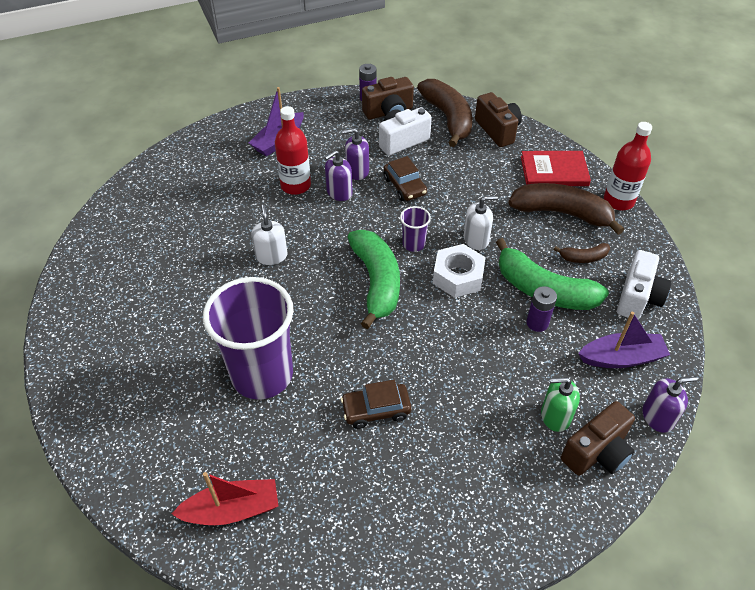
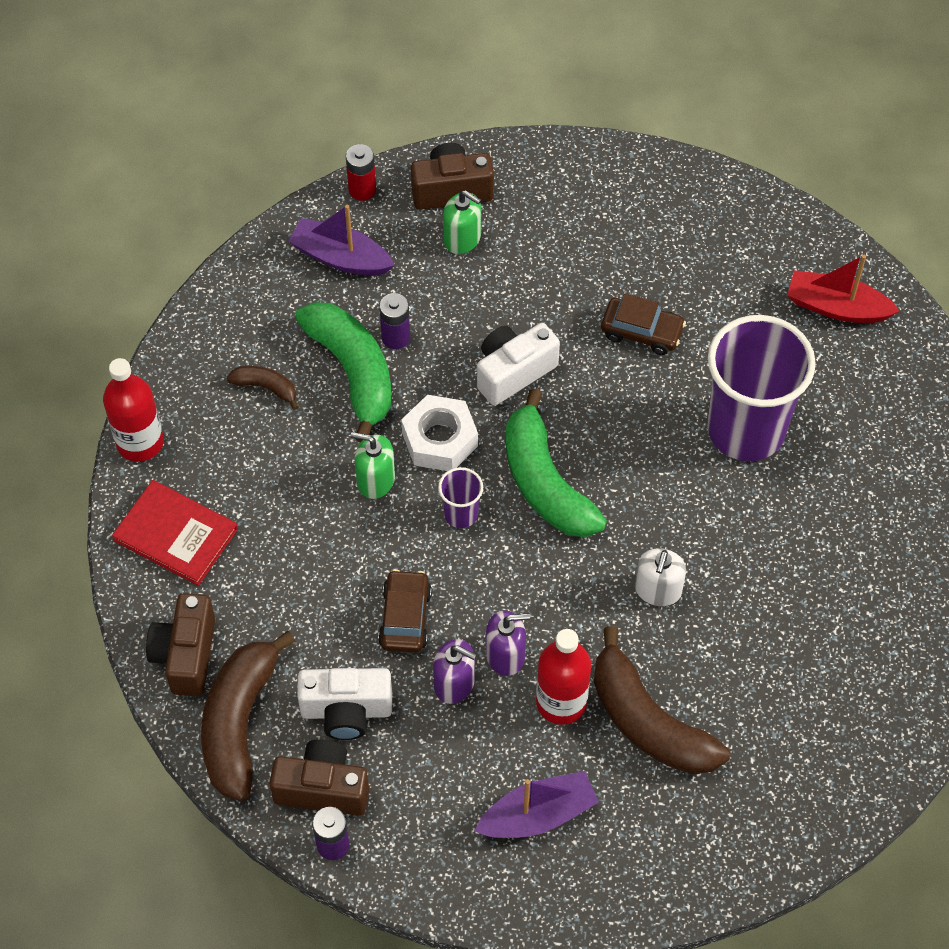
camera: 150 degrees left, 10 degrees up
green banana [347,230,400,329] -> green banana turned 45 degrees counterclockwise [506,389,607,537]
white soap dispenser [464,196,498,250] -> green soap dispenser [351,432,395,499]
brown banana [508,183,624,235] -> brown banana moved to [594,626,730,774]
white camera [617,250,671,320] -> white camera moved to [477,323,560,406]
purple soap dispenser [643,376,698,433] -> red battery [346,144,376,201]

